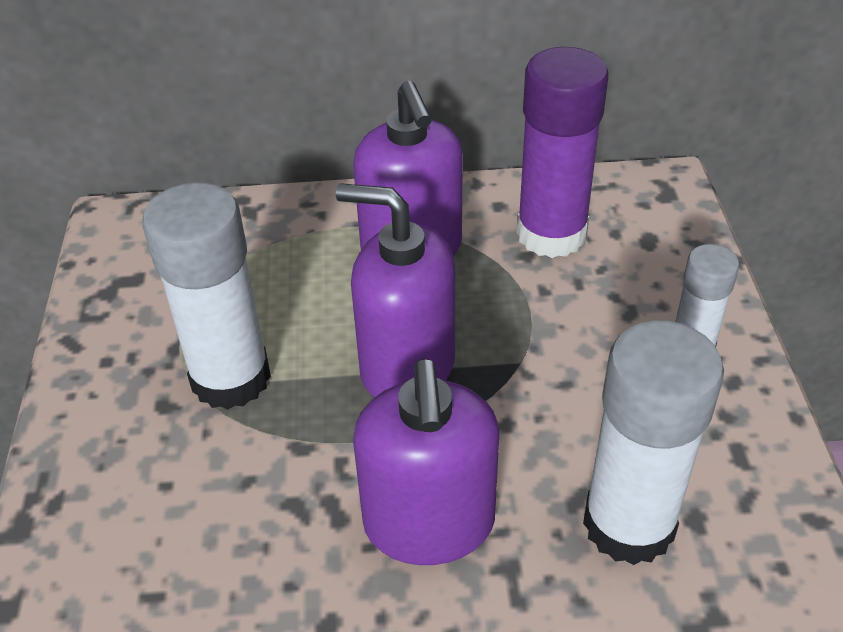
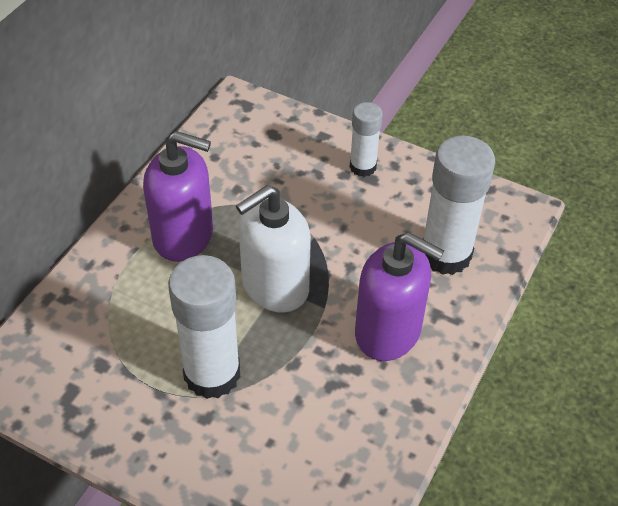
camera: 60 degrees left, 5 degrees up
purple soap dispenser [336,183,455,398] -> white soap dispenser [236,185,311,313]
purple glue stick [517,47,609,258] -> none

